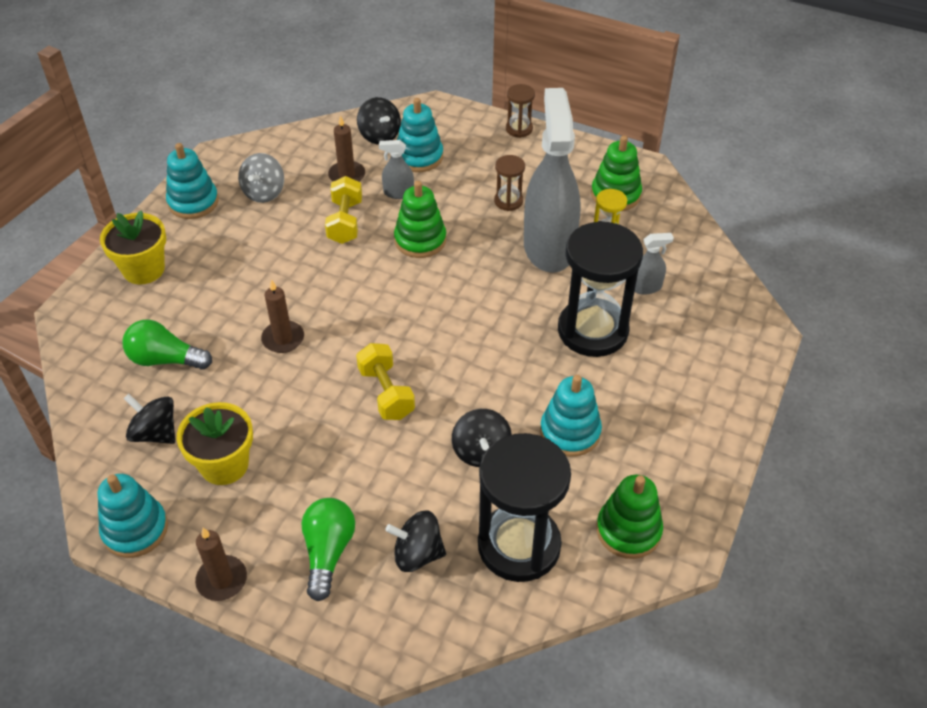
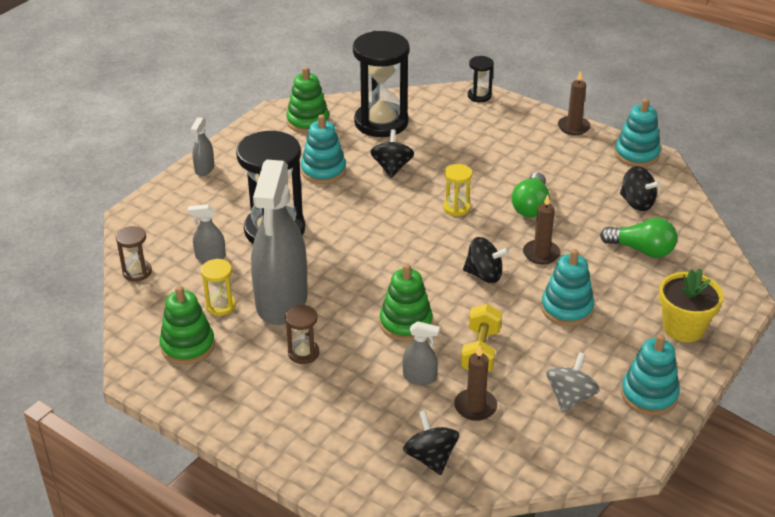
camera: 170 degrees left, 10 degrees down
yellow flower pot [177,402,253,485] -> none
green light bulb [301,498,355,601] -> green light bulb moved to [512,172,550,217]
yellow dumbbell [356,343,415,420] -> yellow hourglass [443,164,472,216]
black spinning top [385,510,446,572] -> black spinning top moved to [463,237,509,283]
turquoise stacking toy [397,98,443,172] -> turquoise stacking toy moved to [541,249,594,326]
brown hourglass [506,84,535,138] -> brown hourglass moved to [116,226,152,281]
none -> grey spray bottle [191,117,214,176]
none -> black hourglass [468,56,494,102]

